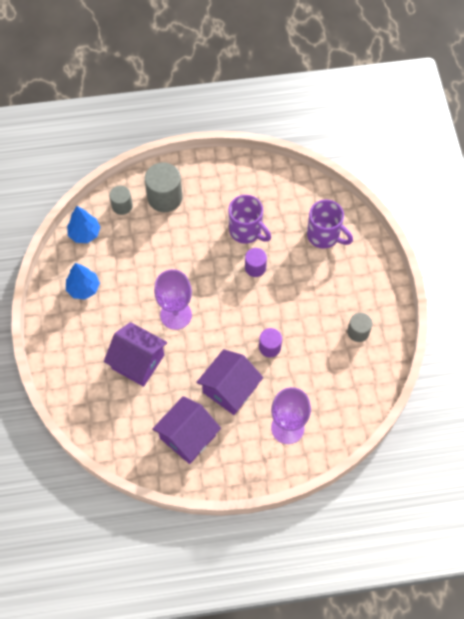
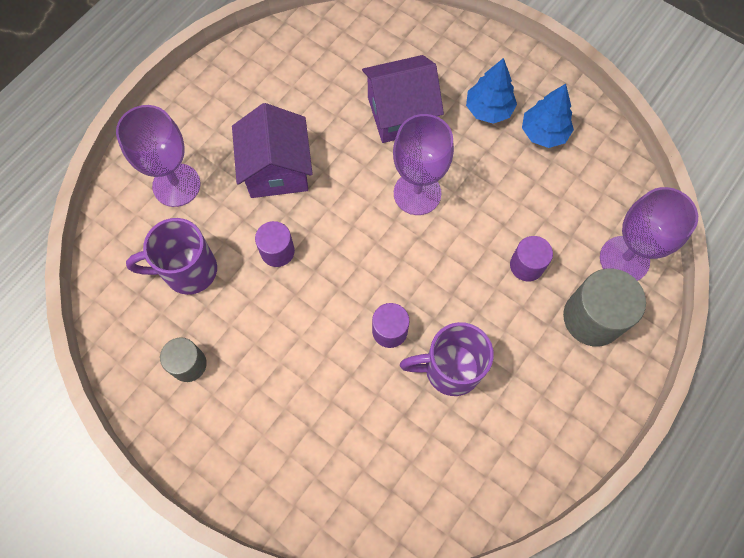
camera: 135 degrees right, 5 degrees up
blue tree [67,206,100,243] -> blue tree moved to [466,58,517,124]
grey cylinder [109,186,133,215] -> purple goblet [600,187,698,281]
purple house [152,396,221,464] -> none
purple mug [307,200,353,248] -> purple mug moved to [126,218,217,295]
none -> purple cylinder [510,236,553,281]

